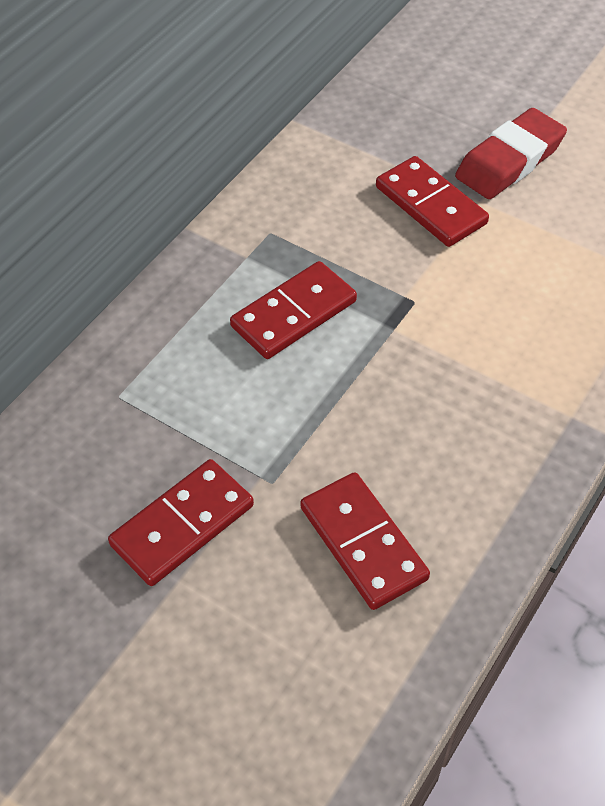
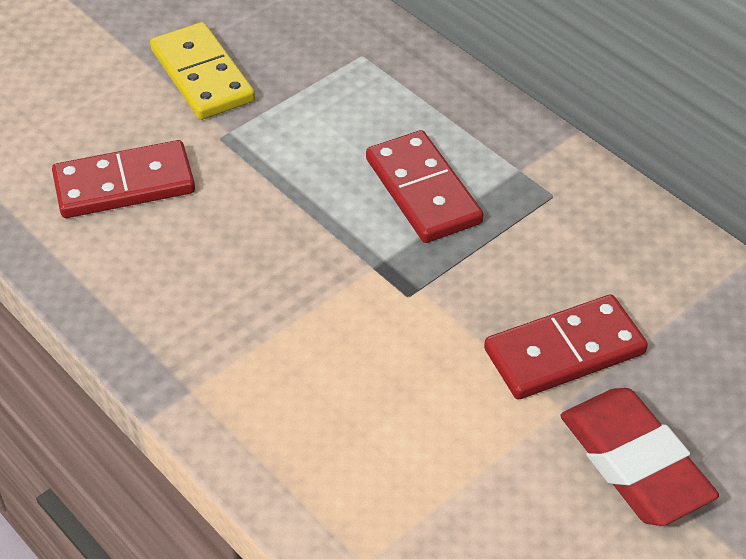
camera: 105 degrees right, 5 degrees down
red domino [108,459,254,586] -> yellow domino [150,22,255,120]

